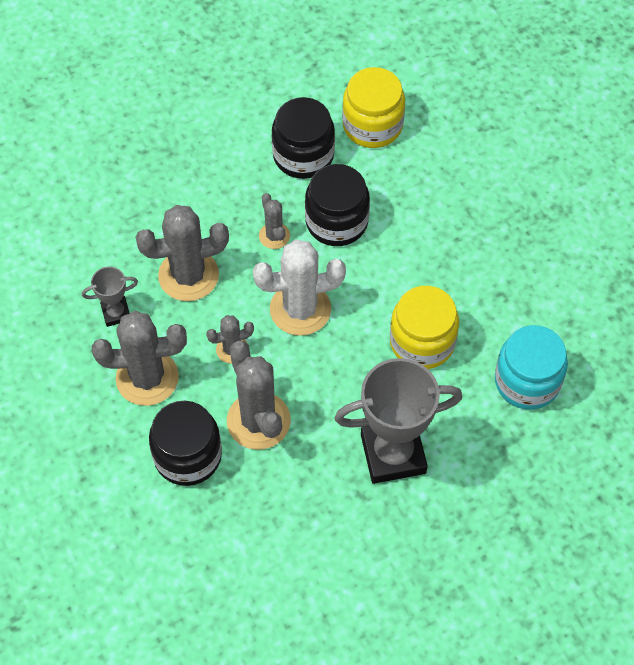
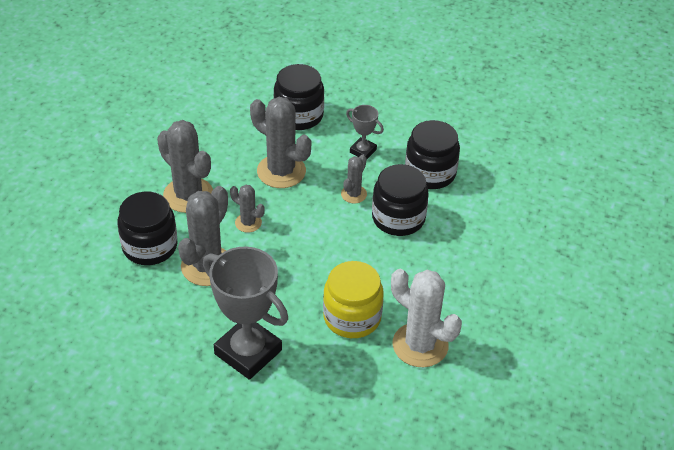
camera: 50 degrees right, 15 degrees down
grey trophy [82,267,138,327] -> grey trophy moved to [346,105,384,160]
white cactus [253,240,346,336] -> white cactus moved to [391,269,462,367]
yellow jar [342,67,405,148] -> none
turquoise jar [495,325,568,410] -> none
none -> black jar [274,64,324,130]

